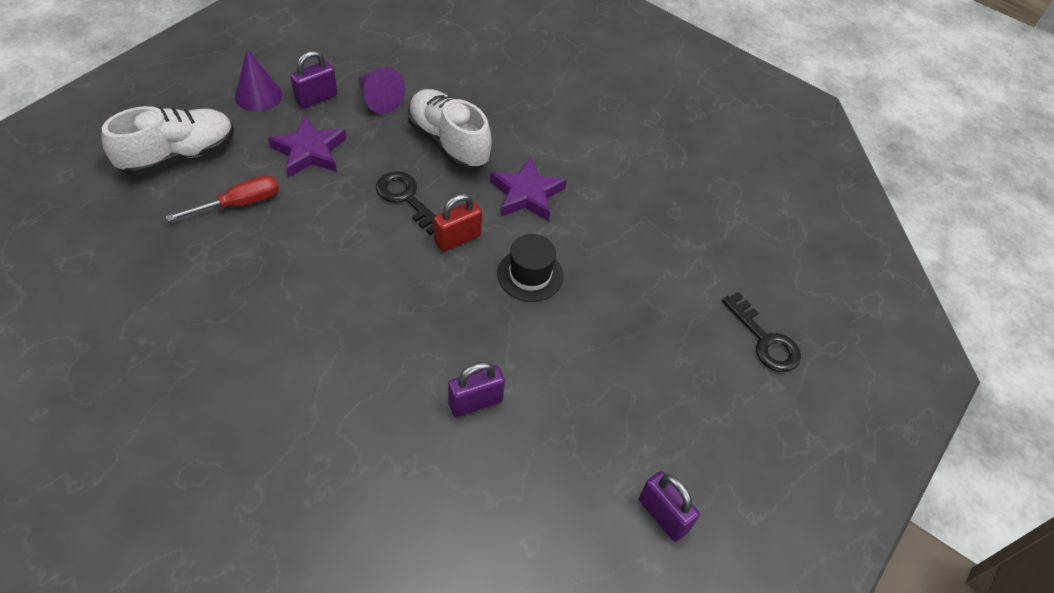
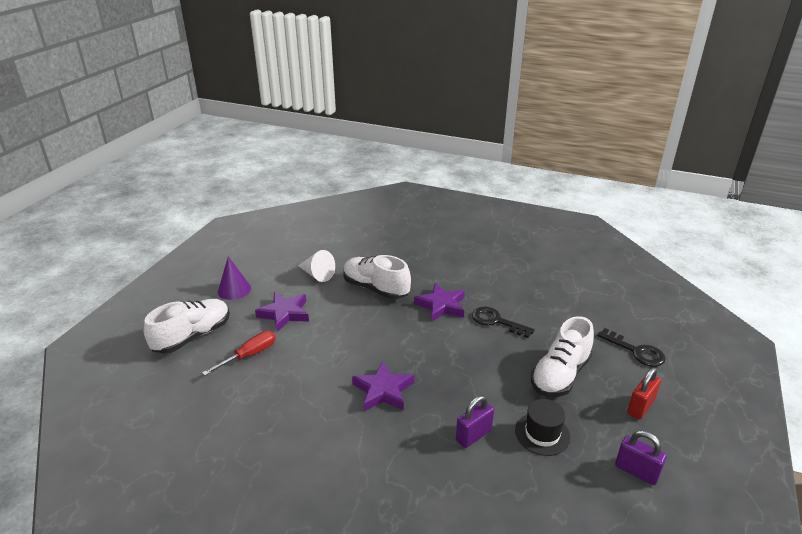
camera: 10 degrees left, 20 degrees down
purple padlock [290,51,338,108] -> none
purple cone [358,67,405,114] -> white cone [298,250,335,282]
black key [376,171,436,235] -> black key moved to [472,306,535,338]
red padlock [434,194,482,252] -> red padlock moved to [627,368,661,420]
black hat [497,234,563,302] -> black hat moved to [515,399,571,456]
none -> purple star [352,361,414,411]
none -> white shoe [531,316,594,397]

